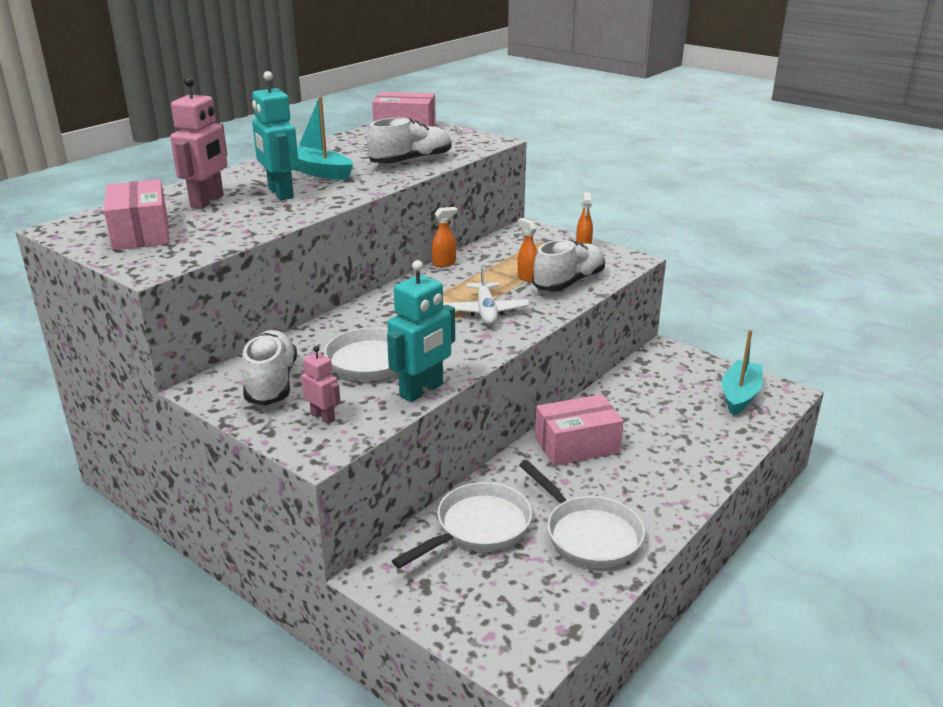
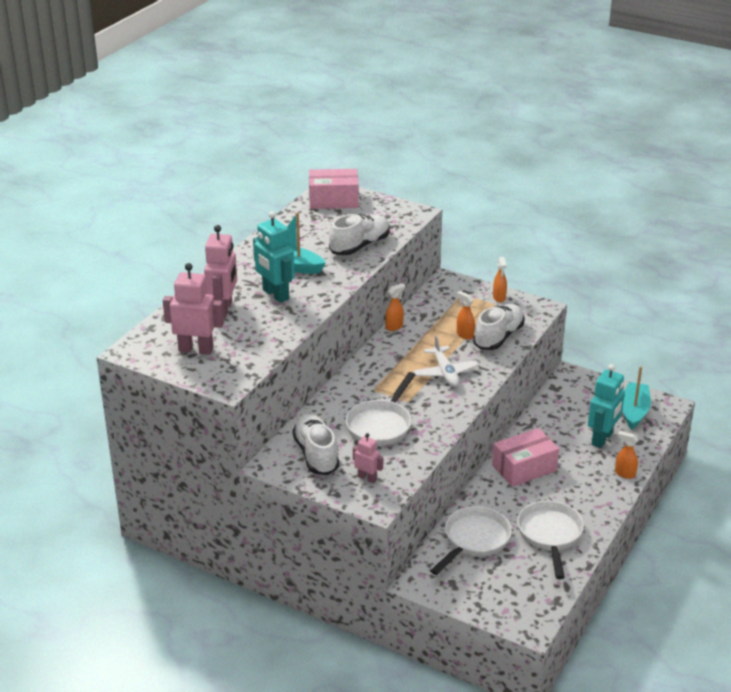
camera: 10 degrees left, 5 degrees up
pink box [104,179,169,250] -> pink robot [163,263,224,354]
turquoise robot [387,260,455,402] -> turquoise robot moved to [588,364,625,448]
white pan [519,460,645,568] -> white pan turned 135 degrees counterclockwise [517,501,584,579]
none -> orange spray bottle [615,431,638,479]

